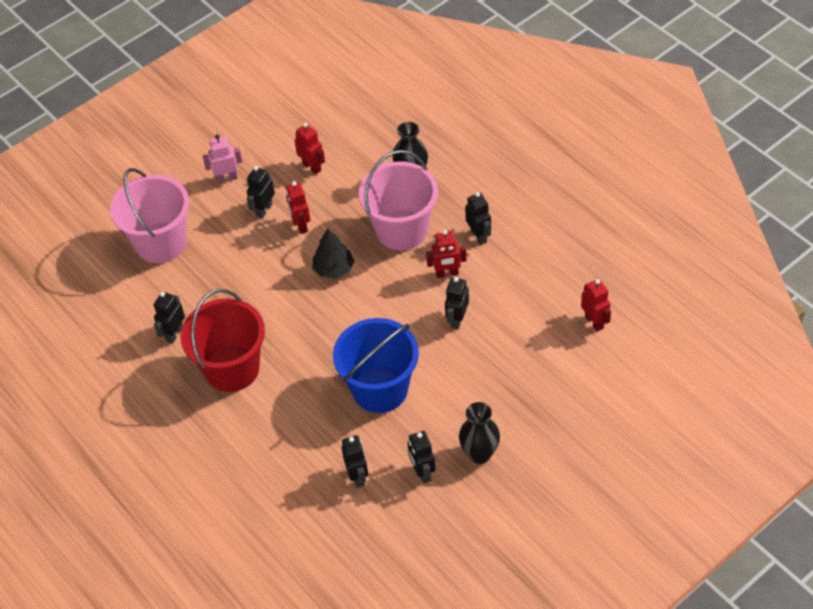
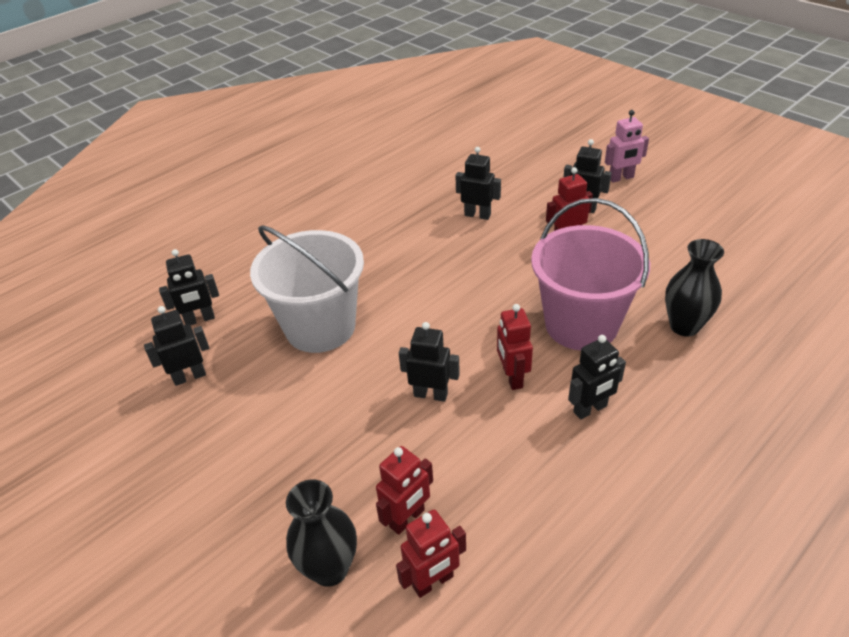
camera: 85 degrees right, 10 degrees down
pink bucket [110,168,189,263] -> none
black robot [154,292,185,344] -> black robot moved to [455,147,501,220]
red bucket [180,289,265,392] -> none
pink robot [202,134,242,183] -> pink robot turned 90 degrees clockwise [605,110,649,183]
red robot [295,123,325,174] -> red robot moved to [376,446,433,535]
black tree [313,228,354,279] -> none
blue bucket [333,318,419,413] -> white bucket [250,225,364,353]
black vase [459,402,500,464] -> black vase moved to [286,479,357,587]

